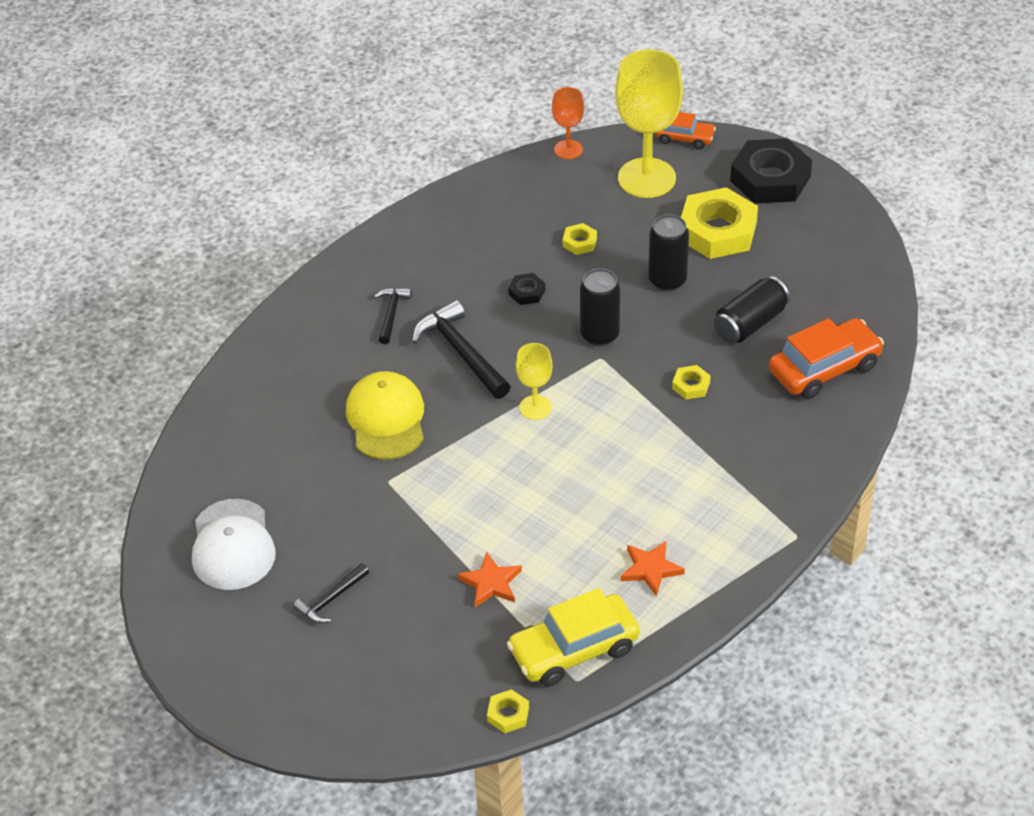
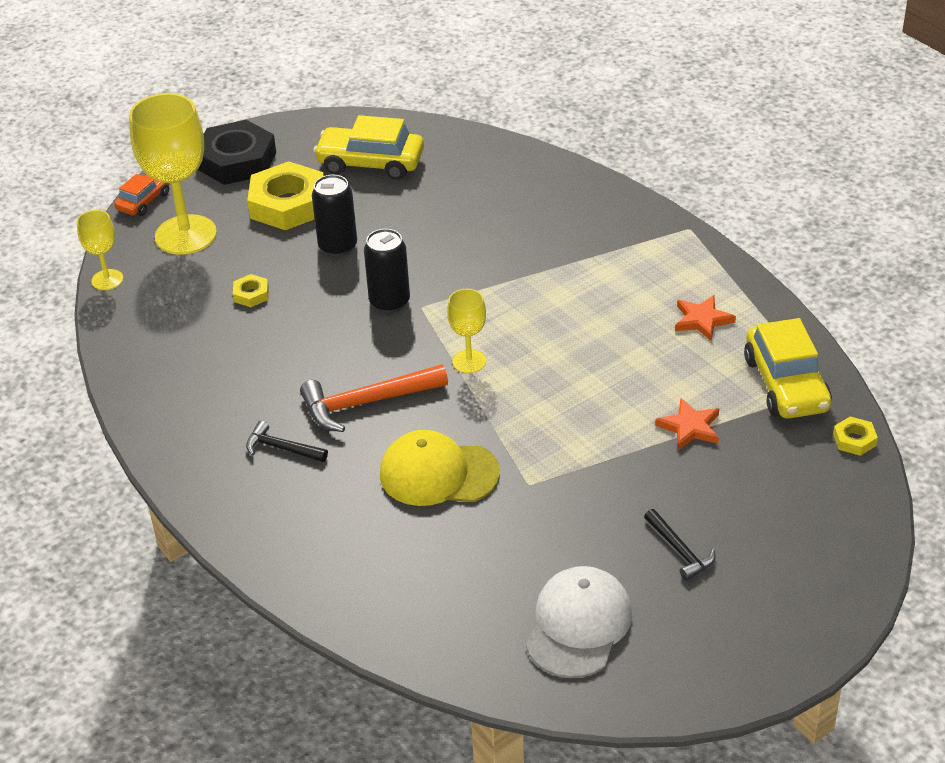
camera: 75 degrees left, 5 degrees down
white cap [192,499,276,590] -> white cap turned 75 degrees counterclockwise [526,566,632,678]
black hammer [412,300,511,399] -> orange hammer [300,364,448,432]
black nut [508,273,545,305] -> none
orange goblet [552,87,584,159] -> yellow goblet [77,210,123,290]
yellow nut [672,365,711,399] -> none
black can [714,276,790,343] -> none
orange car [769,318,884,399] -> none
none -> yellow car [313,115,424,180]

